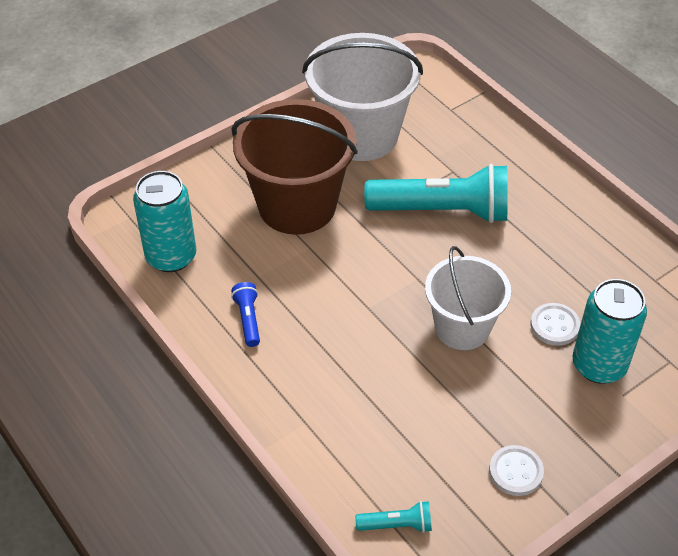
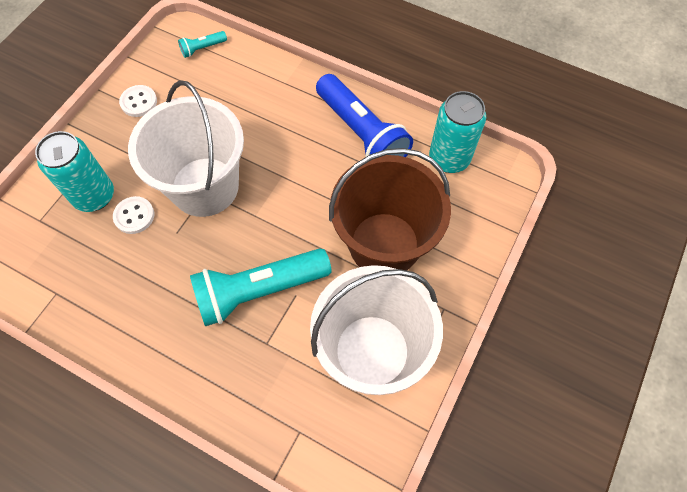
camera: 155 degrees right, 15 degrees up
blue flashlight [231,282,260,347] -> blue flashlight [316,74,413,157], size x2.32
white bucket [425,246,511,350] -> white bucket [128,80,244,217], size x1.54

